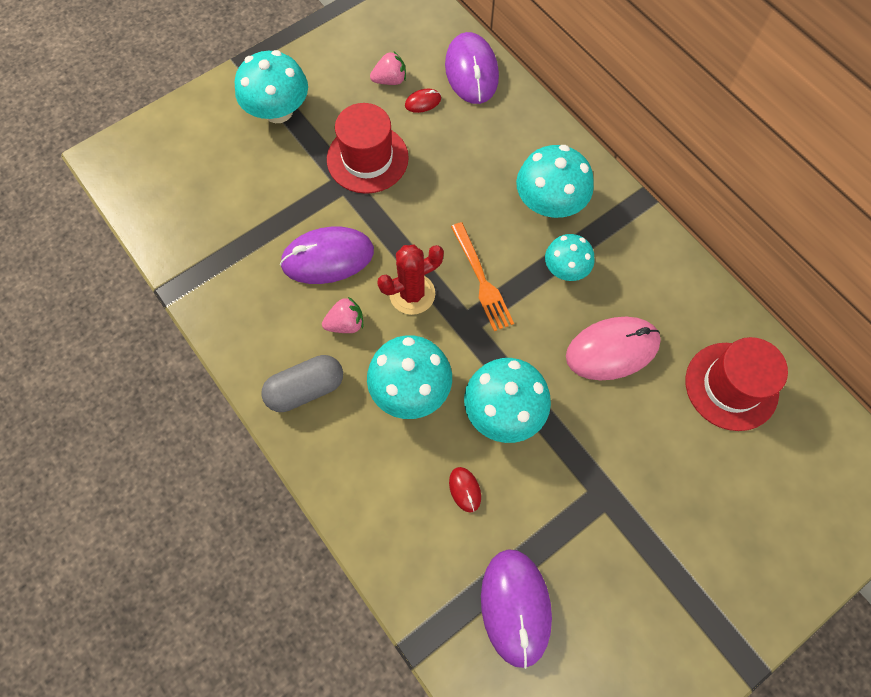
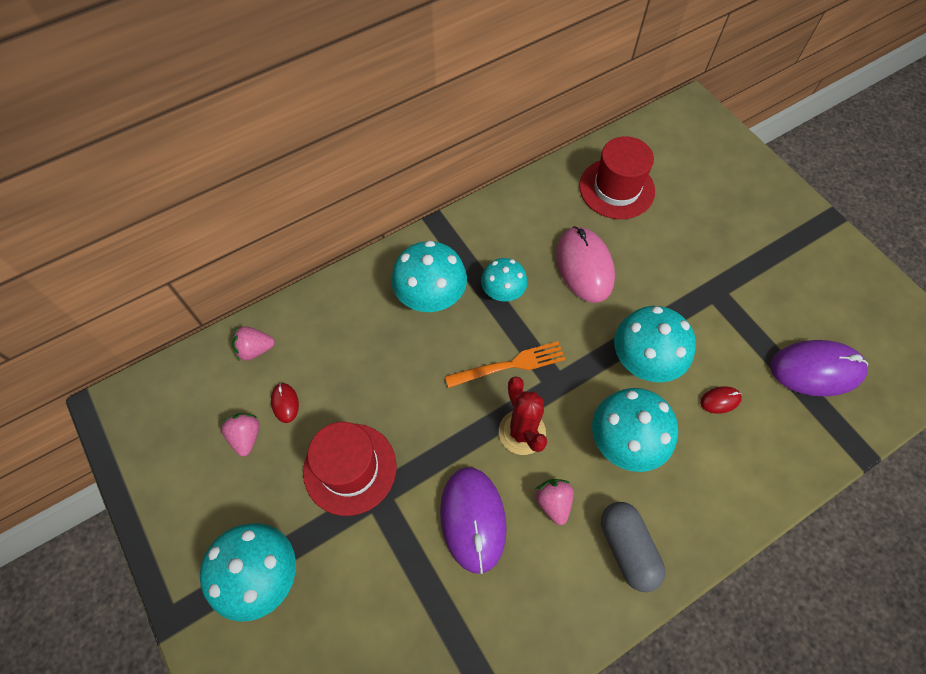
camera: 85 degrees left, 5 degrees down
purple mouse [445,32,499,104] -> pink strawberry [232,326,275,361]

